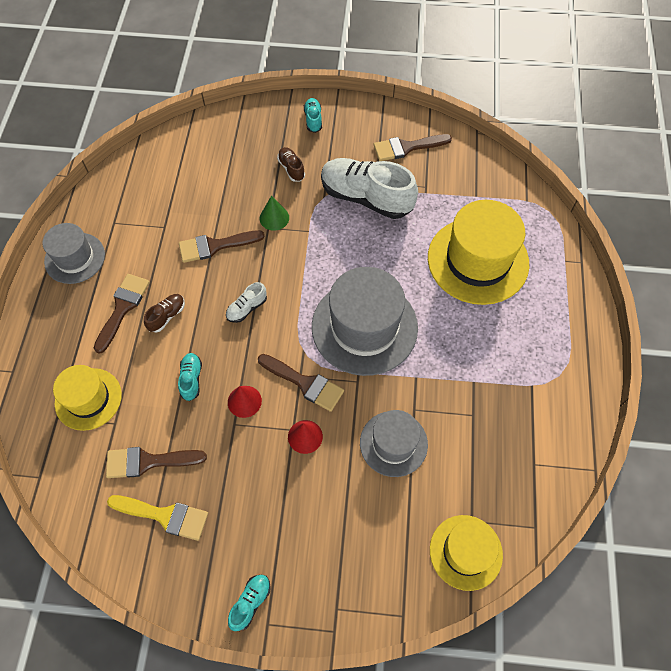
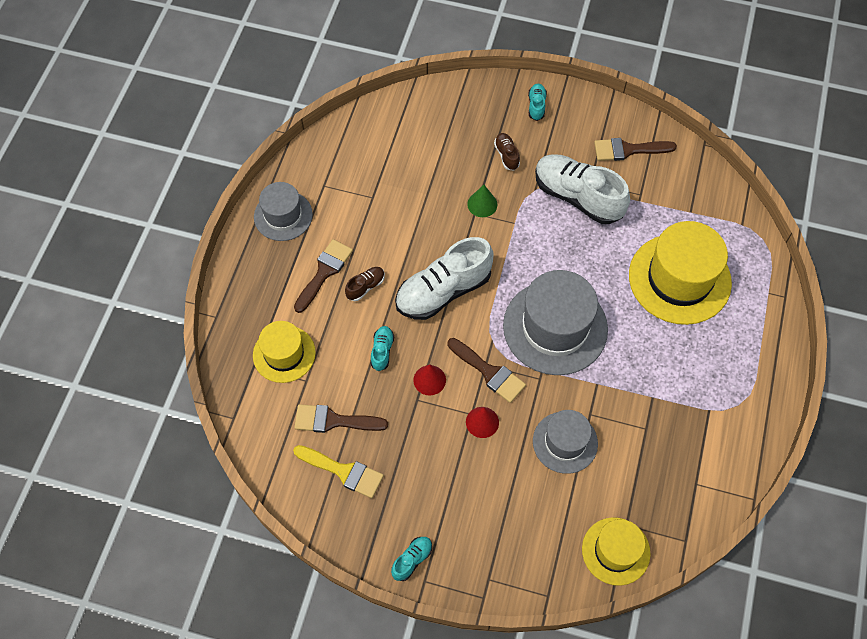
camera: 10 degrees right, 0 degrees up
brown brush [179,230,264,263] -> none
white shoe [226,282,267,323] -> white shoe [395,237,494,320], size x2.27

